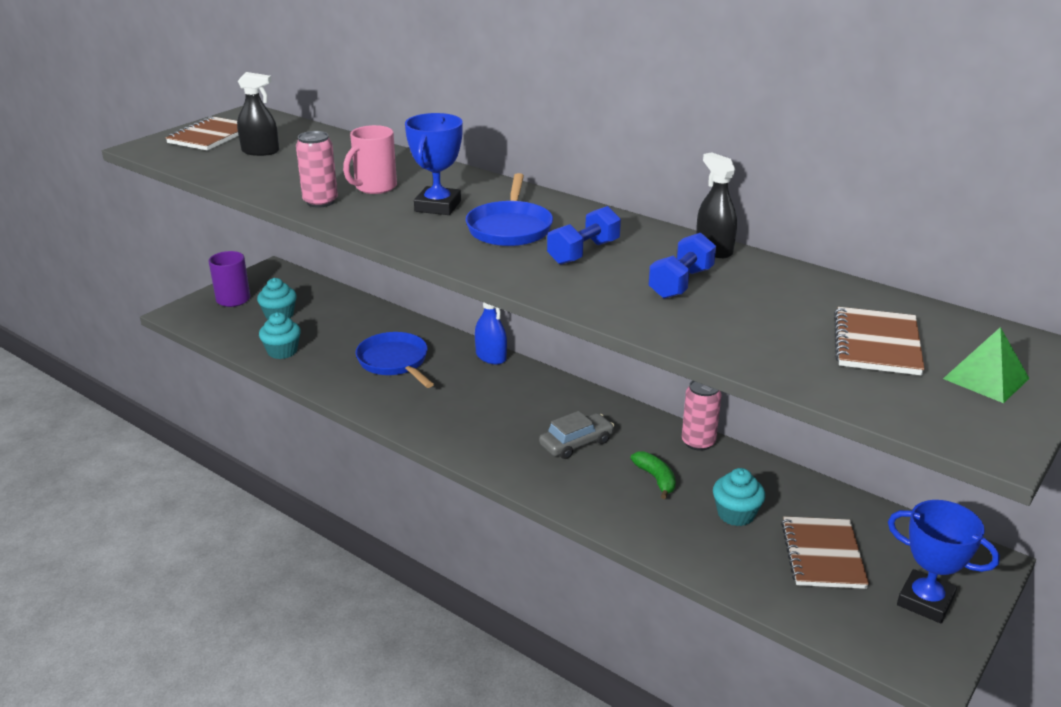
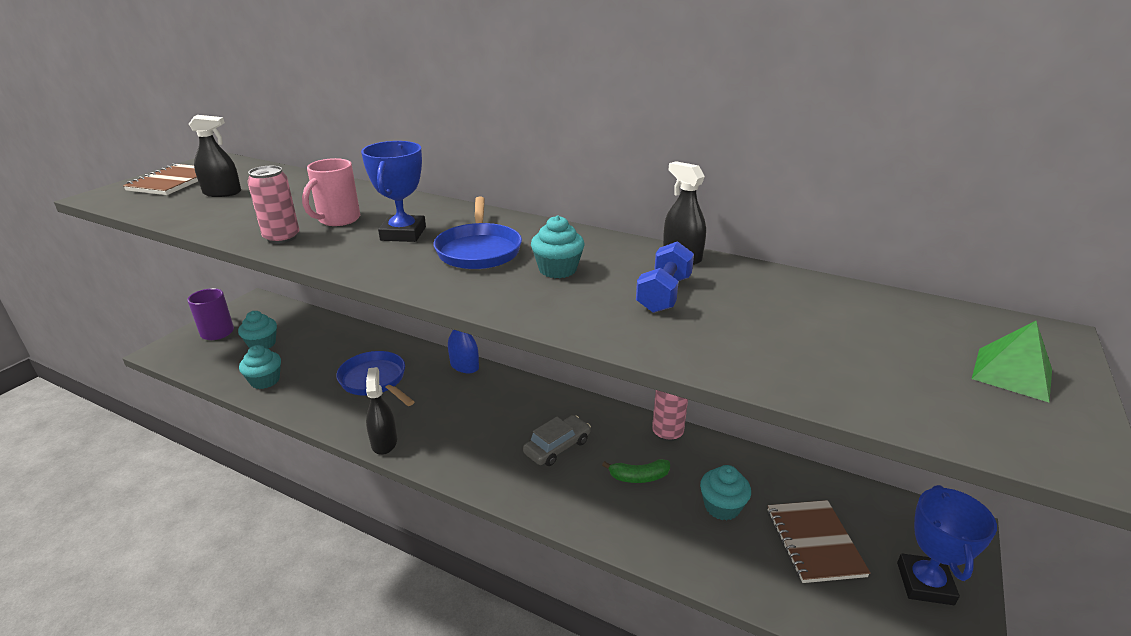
camera: 10 degrees left, 0 degrees up
blue dumbbell [547,206,621,265] -> turquoise cupcake [531,215,584,278]
green banana [631,451,676,499] -> green banana turned 120 degrees clockwise [602,459,670,483]
brown notebook [834,307,925,375] -> none
blue trophy [888,500,1000,623] -> blue trophy turned 75 degrees clockwise [897,485,997,605]
none -> black spray bottle [366,367,397,455]

